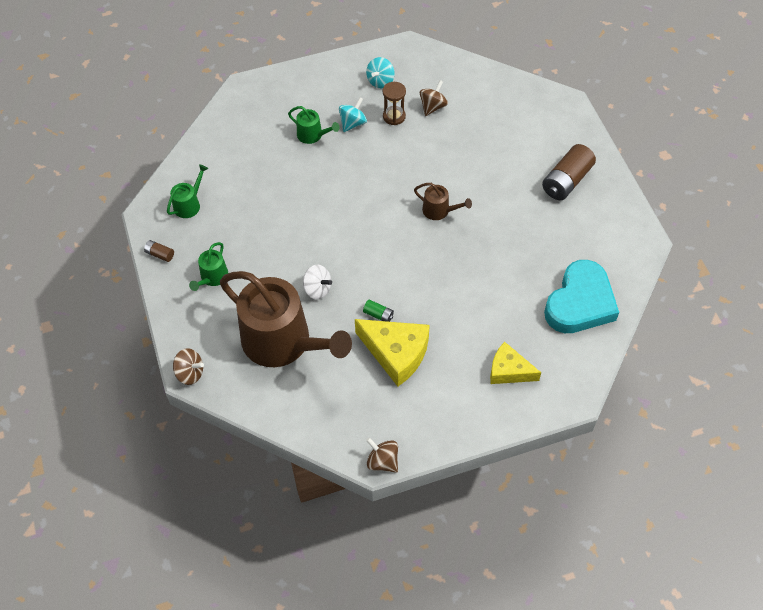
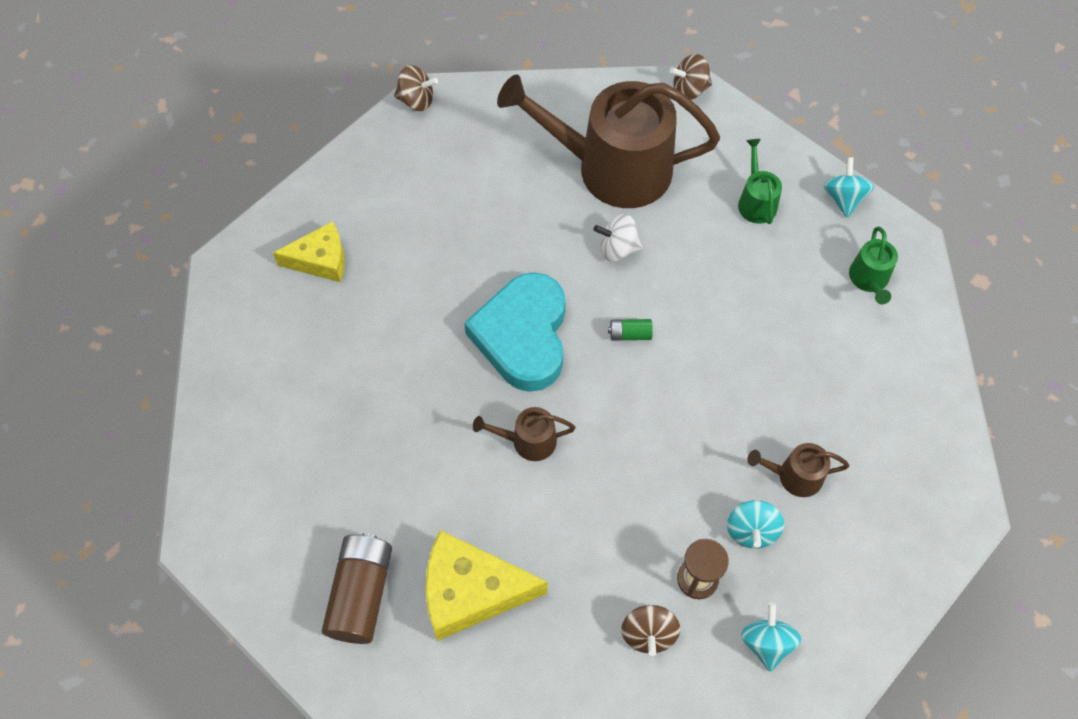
camera: 150 degrees right, 5 degrees up
brown battery [144,240,174,262] -> turquoise spinning top [824,157,874,218]
green watering can [288,106,340,144] -> brown watering can [747,443,849,497]
yellow cheese [355,319,430,386] -> yellow cheese moved to [425,530,548,641]
green battery [363,300,394,322] -> green battery moved to [608,319,653,341]
turquoise heart [544,260,619,333] -> turquoise heart moved to [464,272,566,392]

